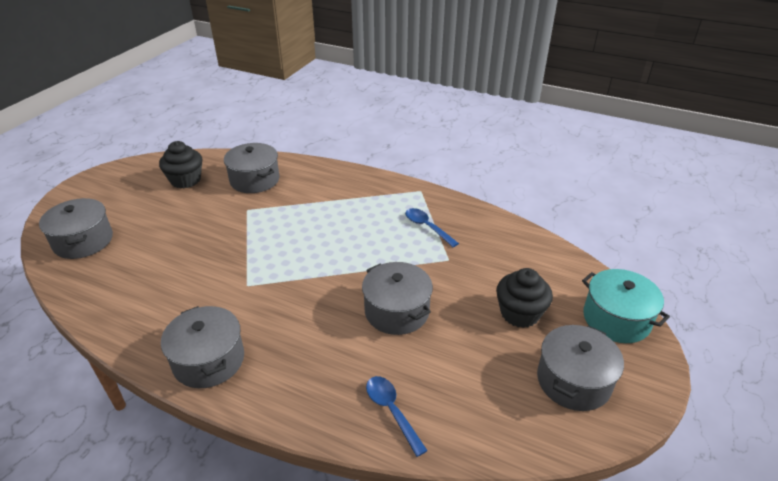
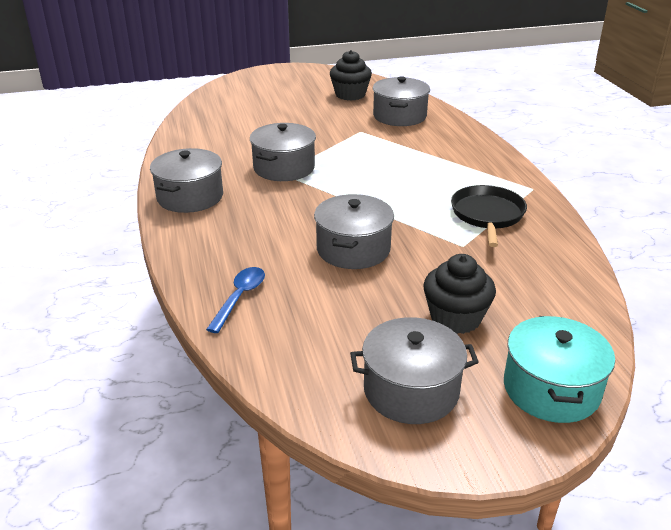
camera: 50 degrees right, 5 degrees down
grey pot [39,198,113,259] -> grey pot moved to [250,123,316,181]
blue spoon [405,208,459,247] -> black pan [451,185,527,247]

